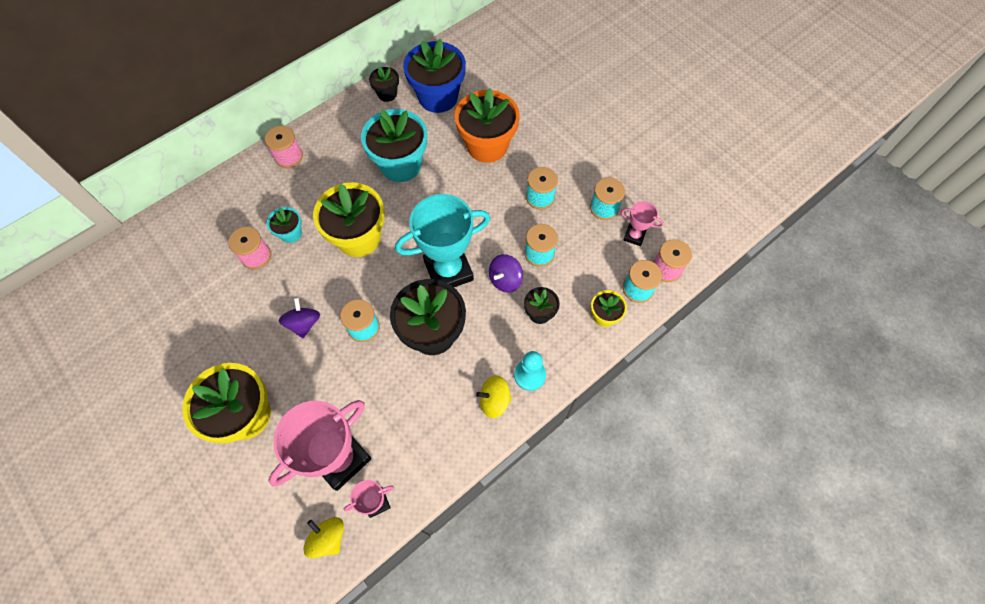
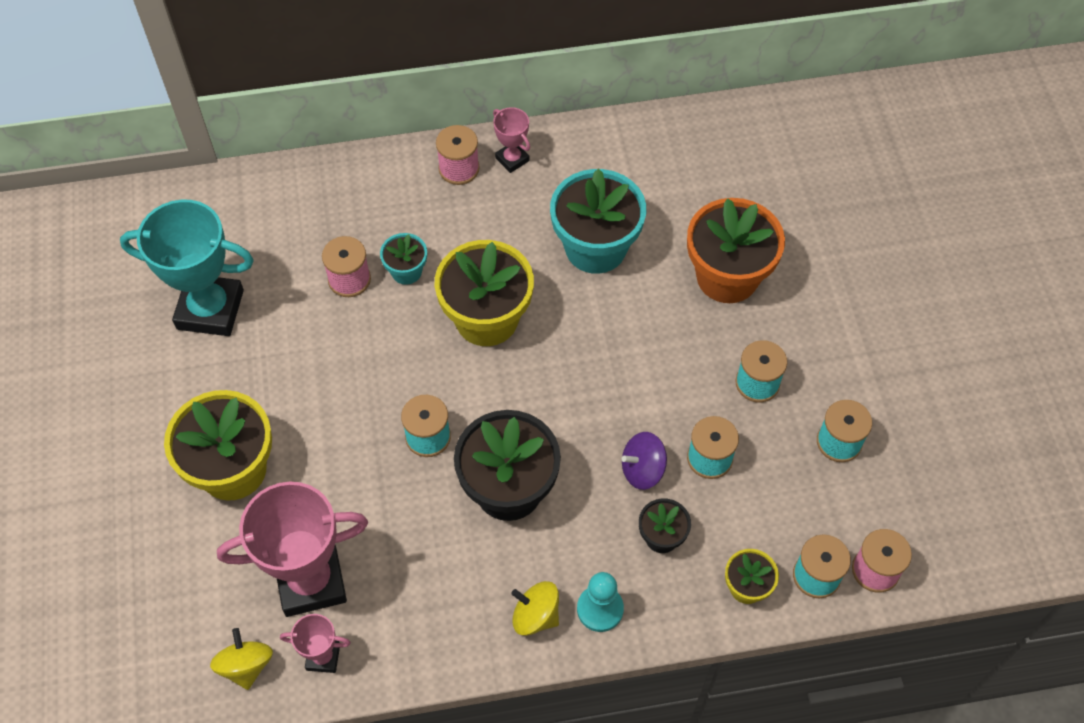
camera: 30 degrees right, 5 degrees down
purple spinning top [278,298,320,338] -> none
black flower pot [369,66,399,102] -> none
turquoise trophy [395,194,491,287] -> turquoise trophy moved to [120,199,254,336]
blue flower pot [403,39,466,113] -> none
pink trophy [621,201,664,246] -> pink trophy moved to [493,107,530,173]

